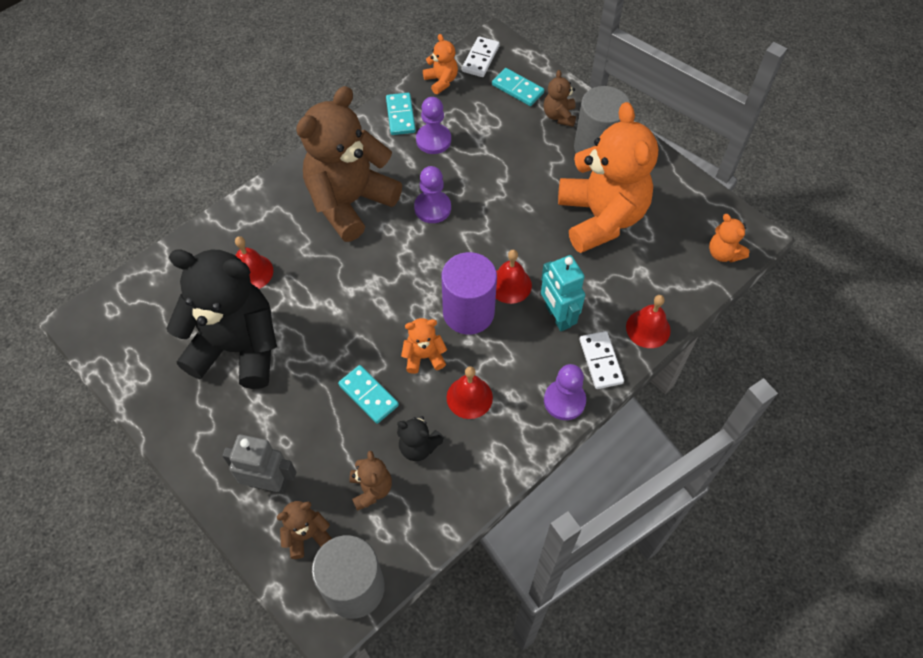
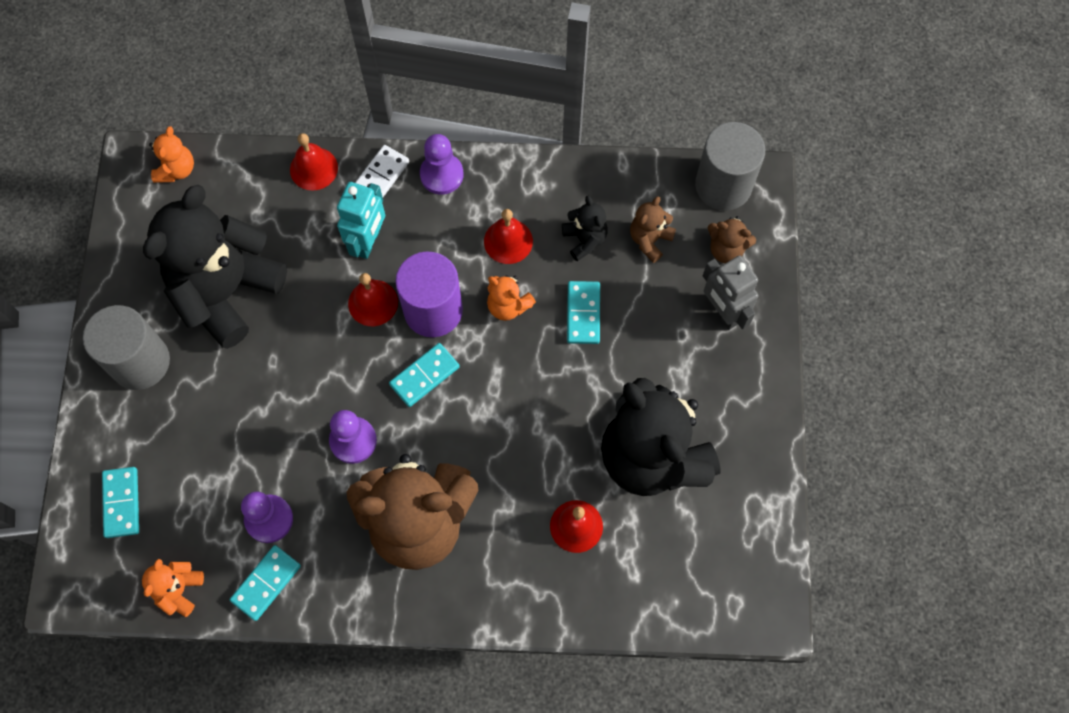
camera: 135 degrees left, 10 degrees up
white domino [462,36,500,77] -> none
brown teddy bear [544,70,576,127] -> none
orange teddy bear [558,102,658,253] -> black teddy bear [143,185,287,349]
none -> turquoise domino [389,343,460,407]

